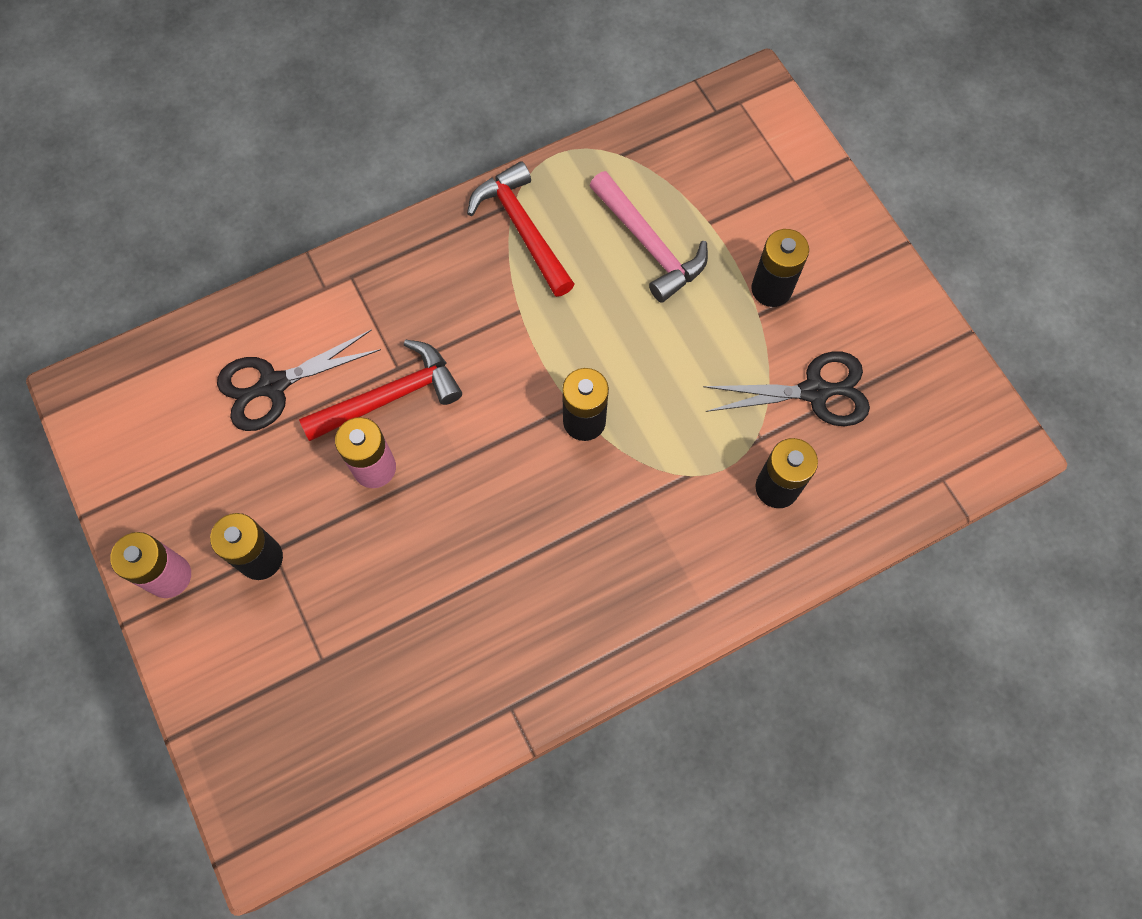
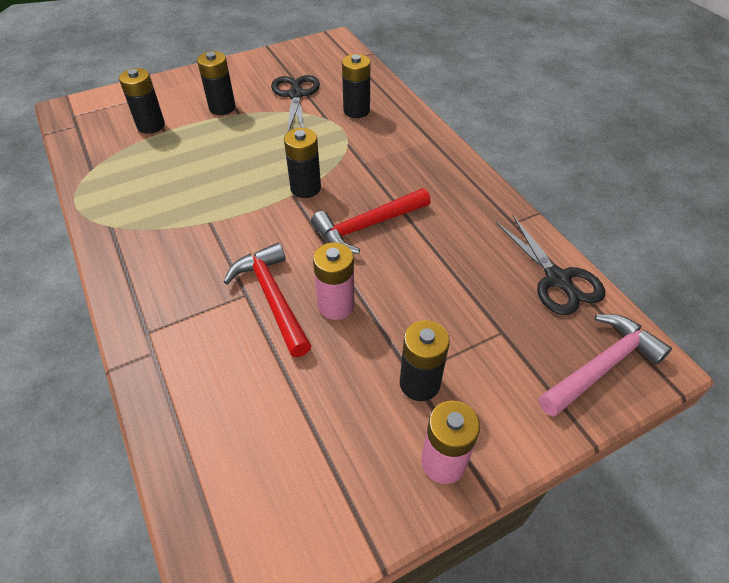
camera: 90 degrees left, 20 degrees down
black scissors [217,329,381,431] -> black scissors moved to [496,215,605,315]
red hammer [467,161,575,297] -> red hammer moved to [311,188,431,254]
pink hammer [589,171,708,303] -> pink hammer moved to [539,314,672,417]
none -> black battery [119,68,165,134]

